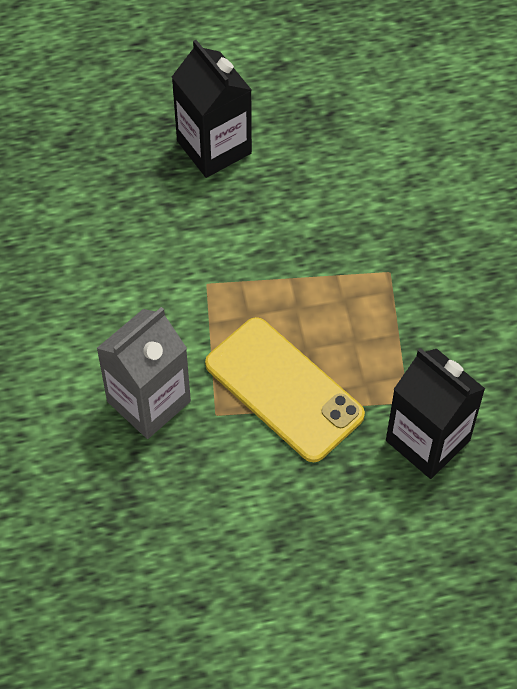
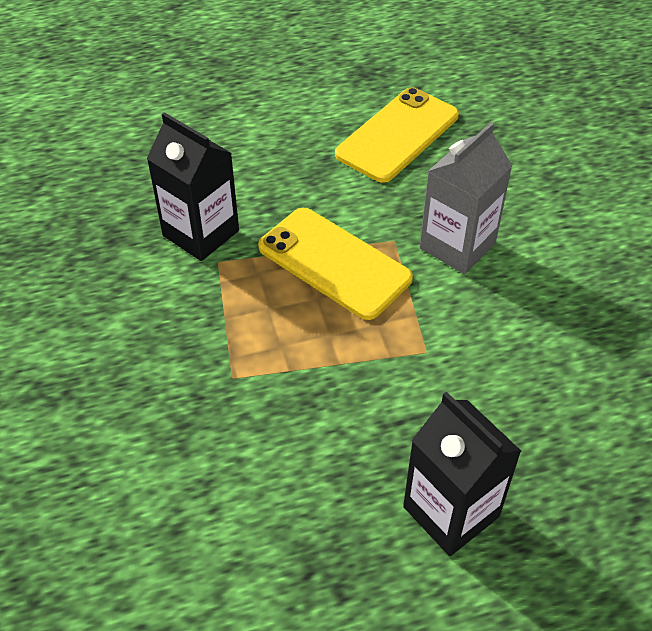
camera: 175 degrees right, 10 degrees down
none -> yellow phone [335,87,459,183]

